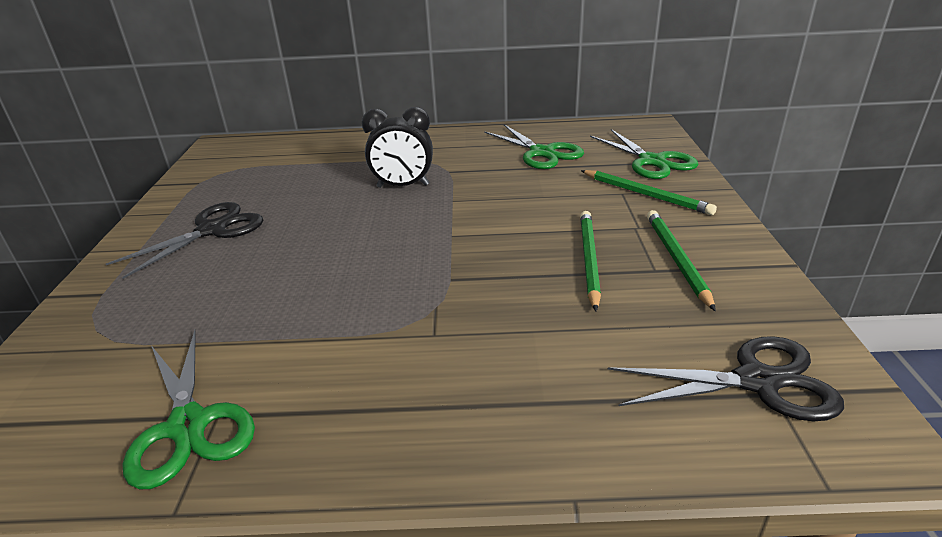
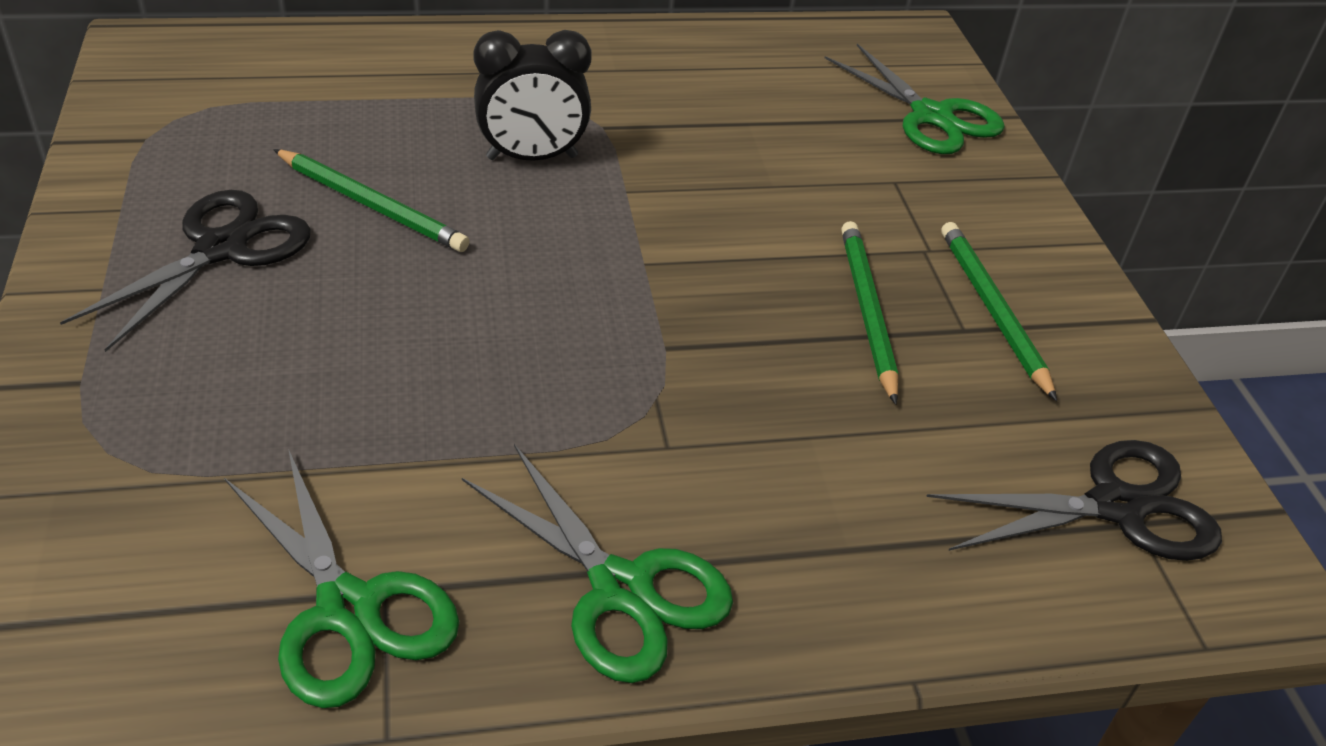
camera: 15 degrees left, 10 degrees up
green scissors [484,124,584,169] -> green scissors moved to [462,444,733,683]
green pencil [581,170,717,215] -> green pencil moved to [273,149,470,252]

